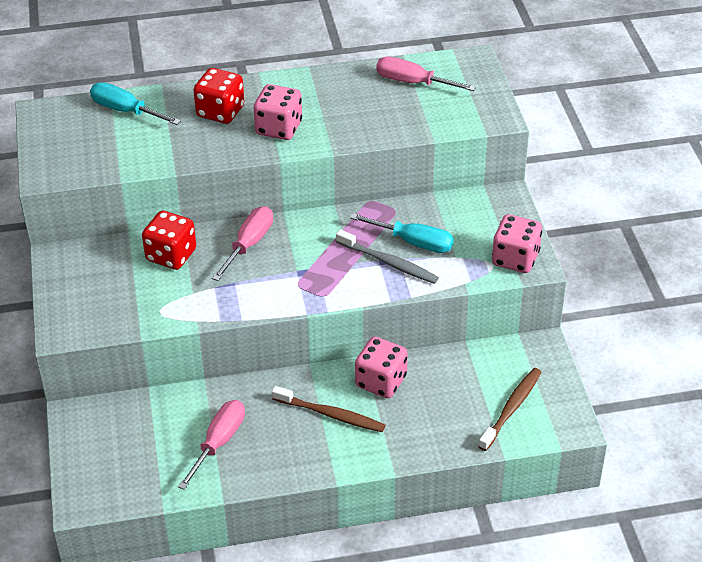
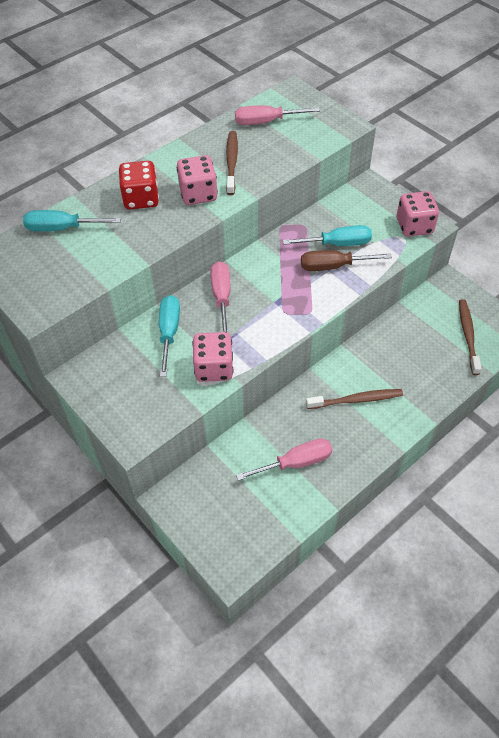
camera: 30 degrees left, 10 degrees up
red dice [142,211,196,270] -> turquoise screwdriver [159,295,180,377]
pink screwdriver [178,400,245,490] -> pink screwdriver turned 75 degrees clockwise [236,438,333,481]
grey toothbrush [336,229,439,284] -> brown screwdriver [301,250,392,271]
pink dice [355,337,408,398] -> pink dice moved to [192,332,233,382]
none -> brown toothbrush [226,131,238,195]

